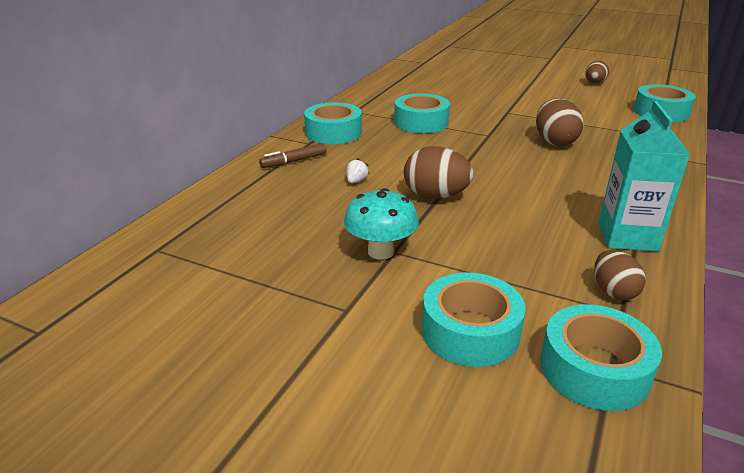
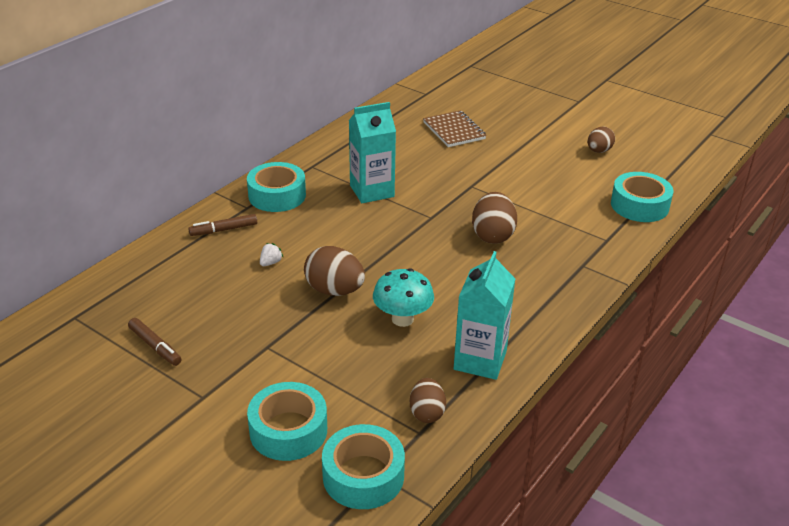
camera: 10 degrees right, 5 degrees up
turquoise mushroom [344,188,419,260] -> turquoise mushroom moved to [373,268,434,327]
turquoise tape [394,93,450,133] -> turquoise carton [349,102,396,203]
none -> brown marker [128,318,182,366]
none -> brown notebook [423,111,487,147]

